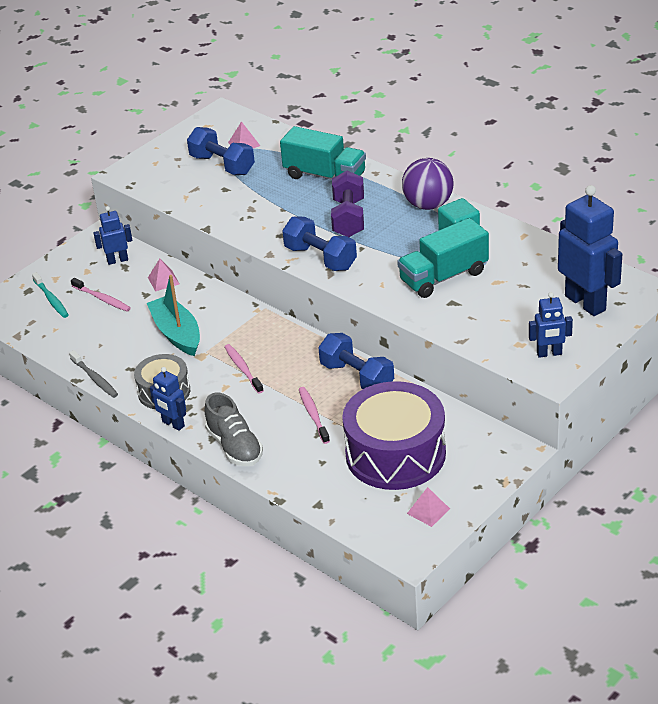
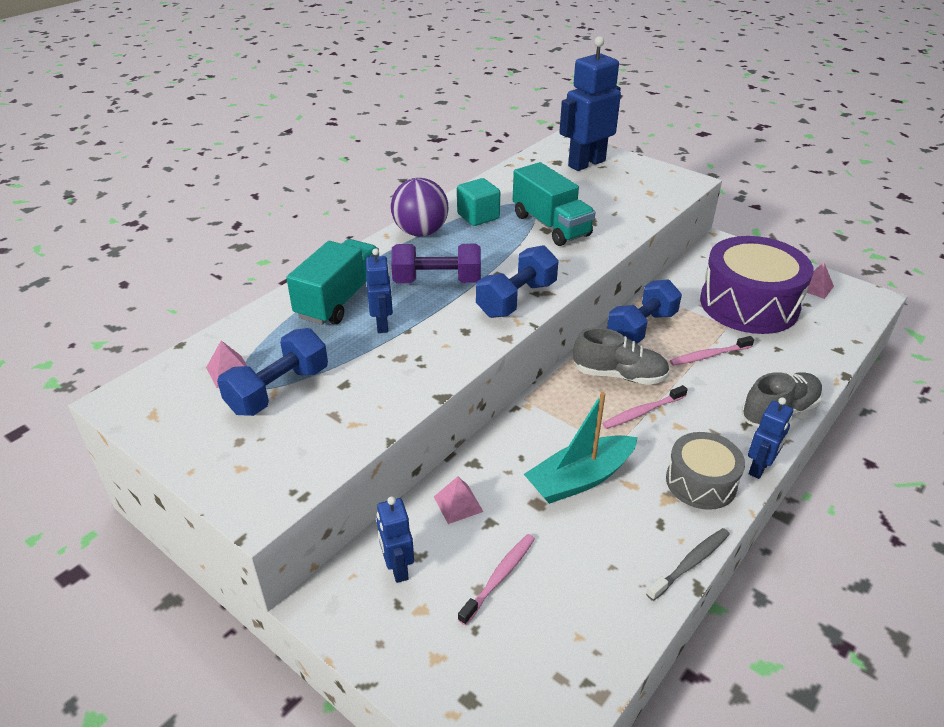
camera: 95 degrees left, 0 degrees up
turquoise toothbrush [32,272,69,318] -> none
blue robot [529,292,573,358] -> blue robot moved to [366,248,393,333]
none -> grey shoe [573,327,670,385]

